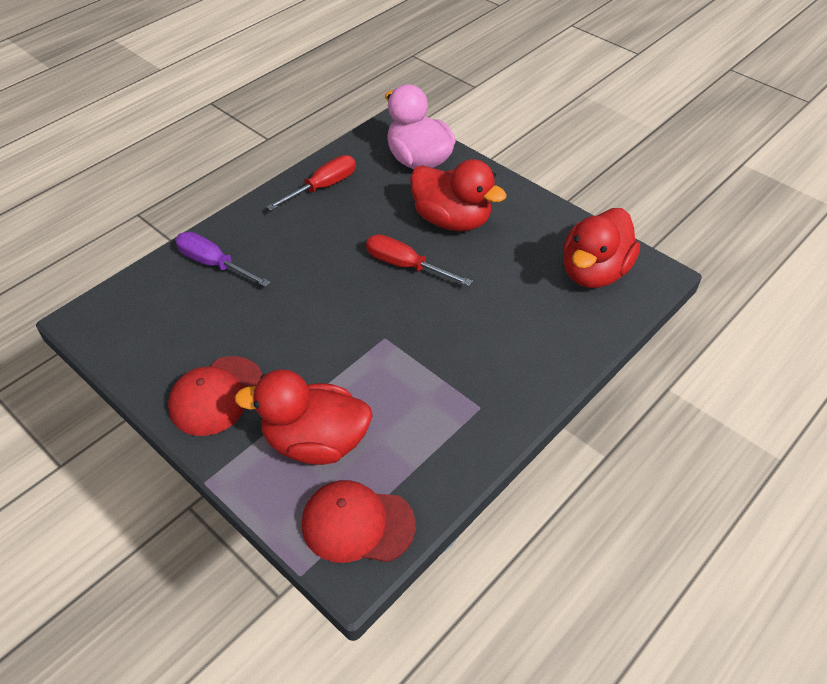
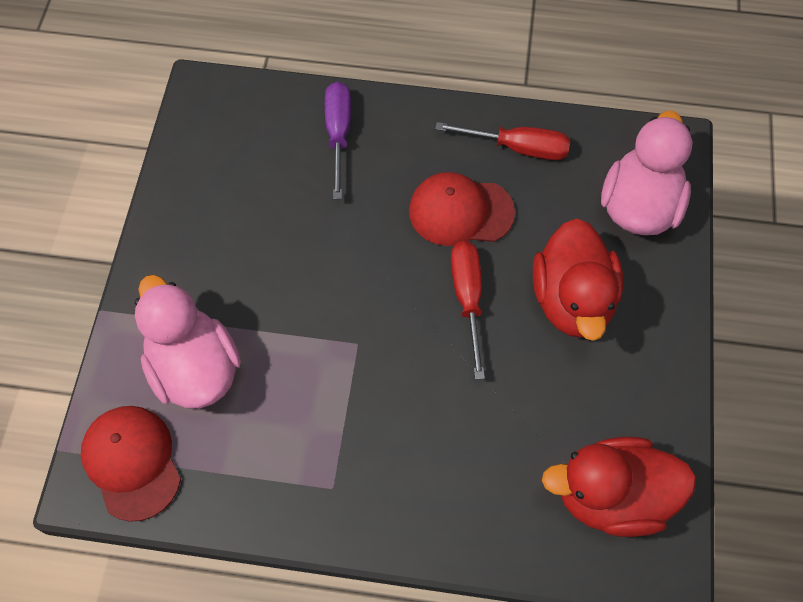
camera: 55 degrees right, 15 degrees up
red cap [168,356,263,436] -> red cap moved to [409,172,515,246]
red duck [235,369,373,465] -> pink duck [135,275,241,409]

